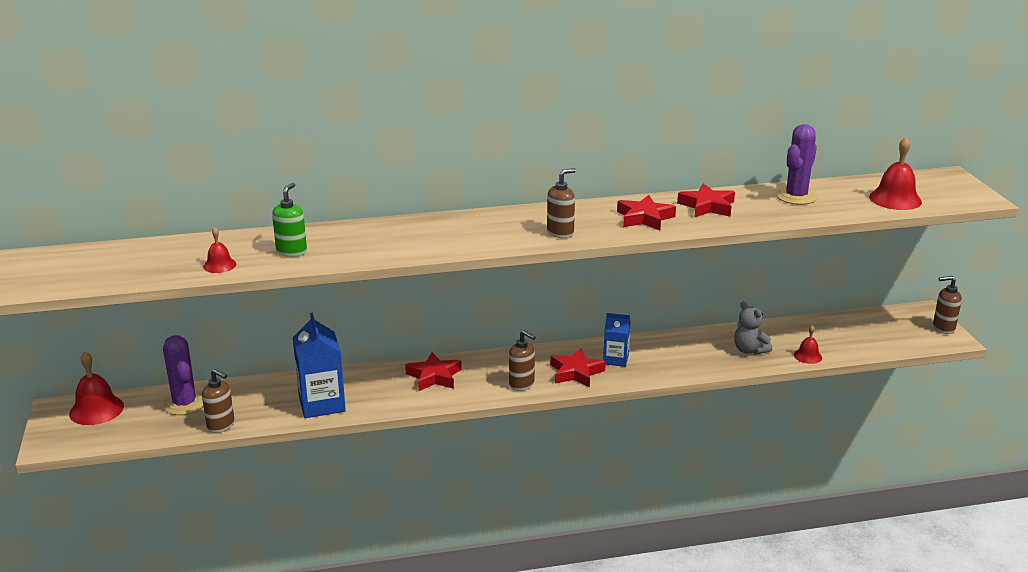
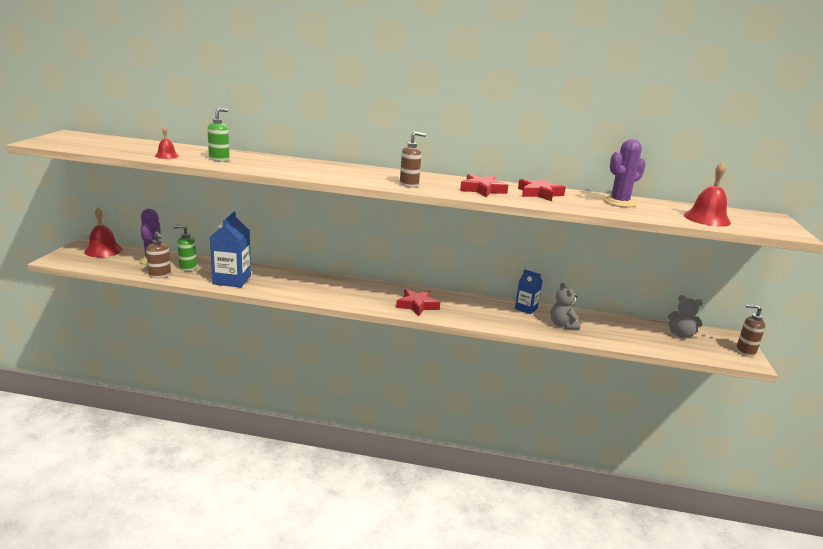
camera: 20 degrees right, 5 degrees down
red star [405,352,462,391] -> none
brown soap dispenser [509,330,536,391] -> none
blue carton [603,313,630,367] -> blue carton moved to [515,269,543,314]
red bell [794,325,822,364] -> none
none -> green soap dispenser [173,225,197,271]
none -> grey teddy bear [668,295,703,338]

